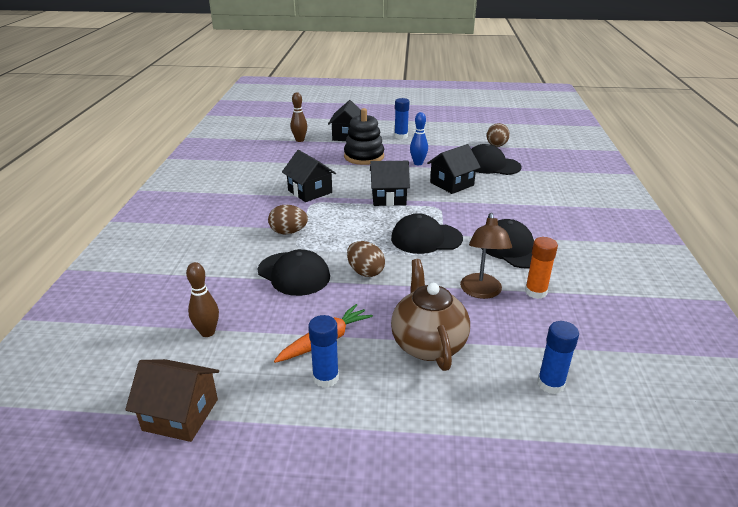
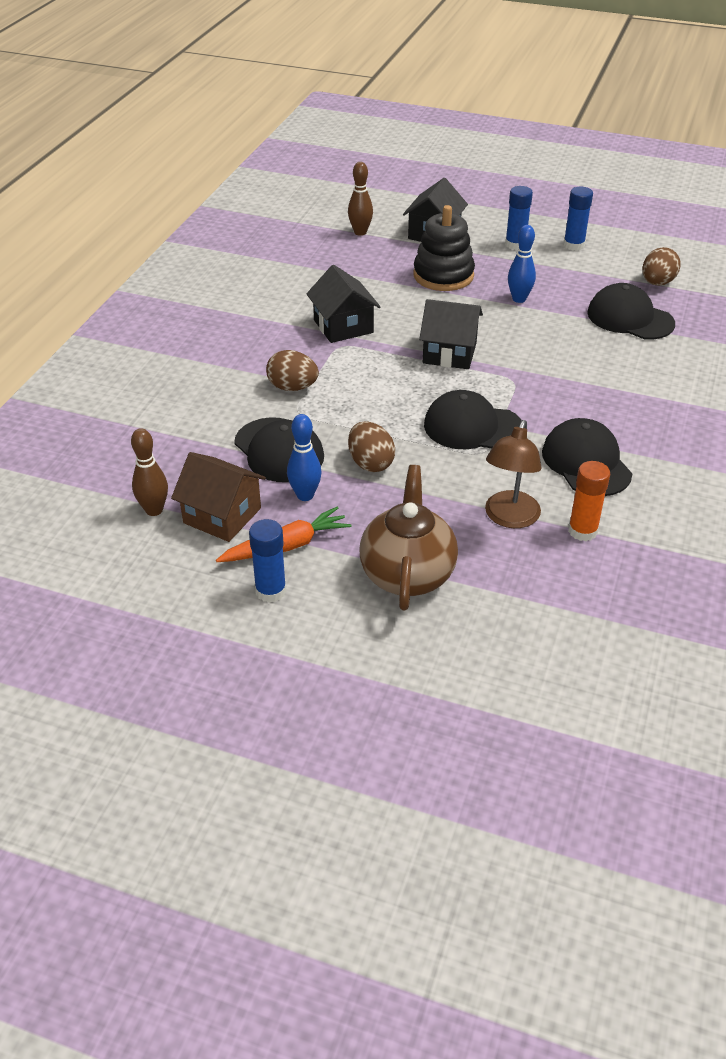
camera: 15 degrees right, 10 degrees up
brown house [125,359,219,442] -> brown house moved to [171,452,266,542]
black house [427,144,481,194] -> none
blue glue stick [537,321,579,394] -> blue glue stick moved to [563,187,593,251]
none -> blue bowling pin [287,414,322,501]

